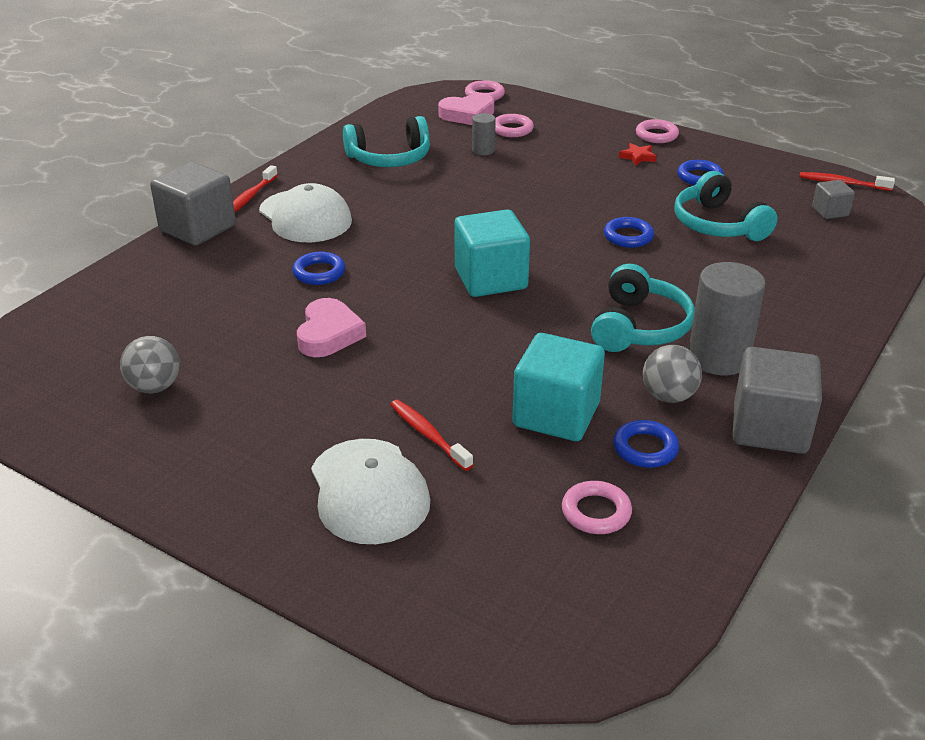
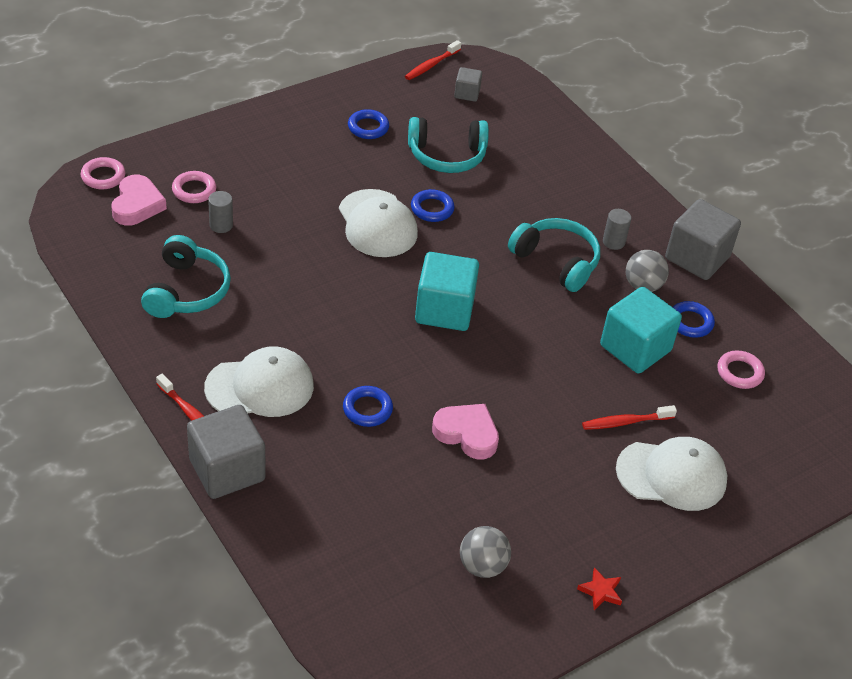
camera: 70 degrees left, 10 degrees up
red star [619,143,657,166] -> red star moved to [577,567,622,610]
pink ring [636,119,679,143] -> none
grey cylinder [689,262,765,375] -> grey cylinder [603,209,631,250], size x0.50
none -> white cap [339,189,418,257]

